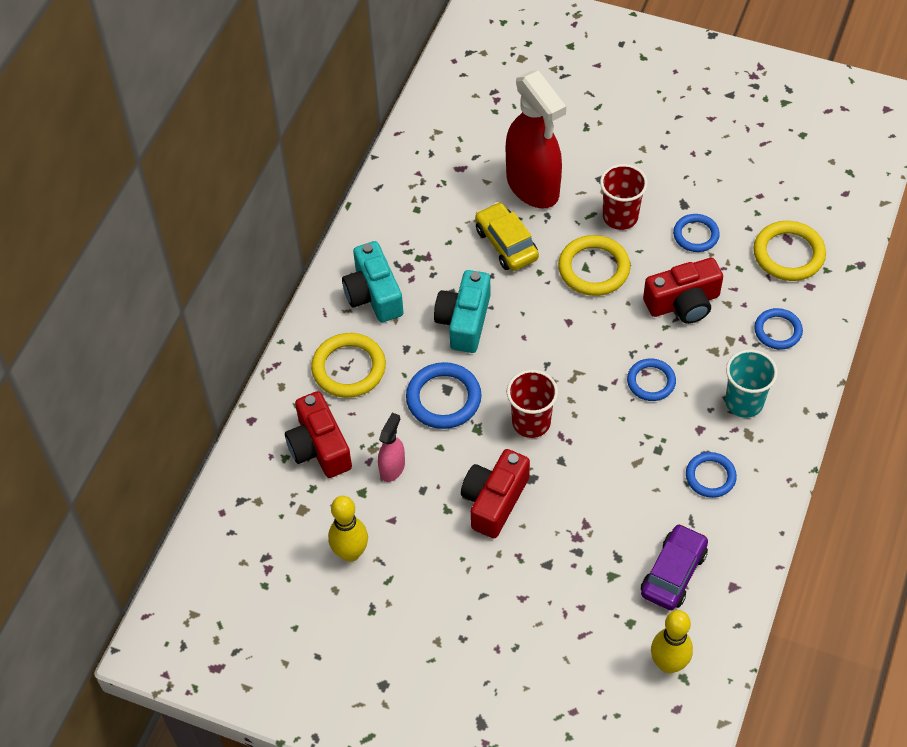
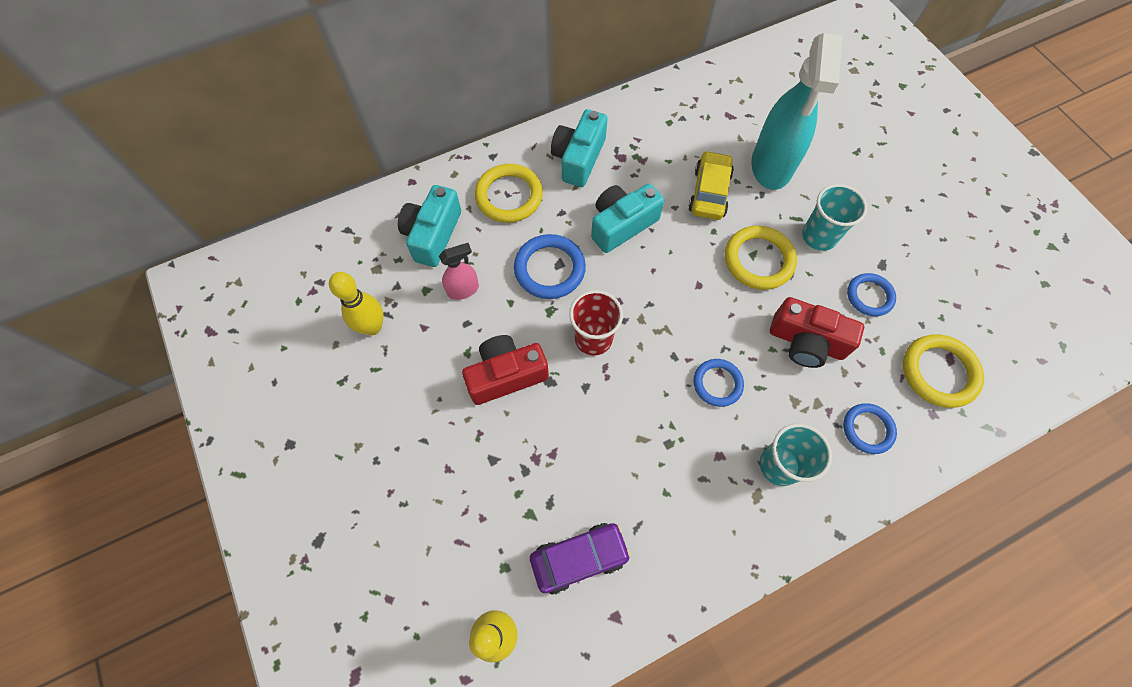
camera: 40 degrees right, 10 degrees up
red camera [285,391,352,478] -> turquoise camera [398,185,461,267]
red spray bottle [506,70,566,208] -> turquoise spray bottle [752,33,843,190]
red cup [600,164,648,230] -> turquoise cup [802,184,867,251]
blue ring [686,452,737,498] -> none

